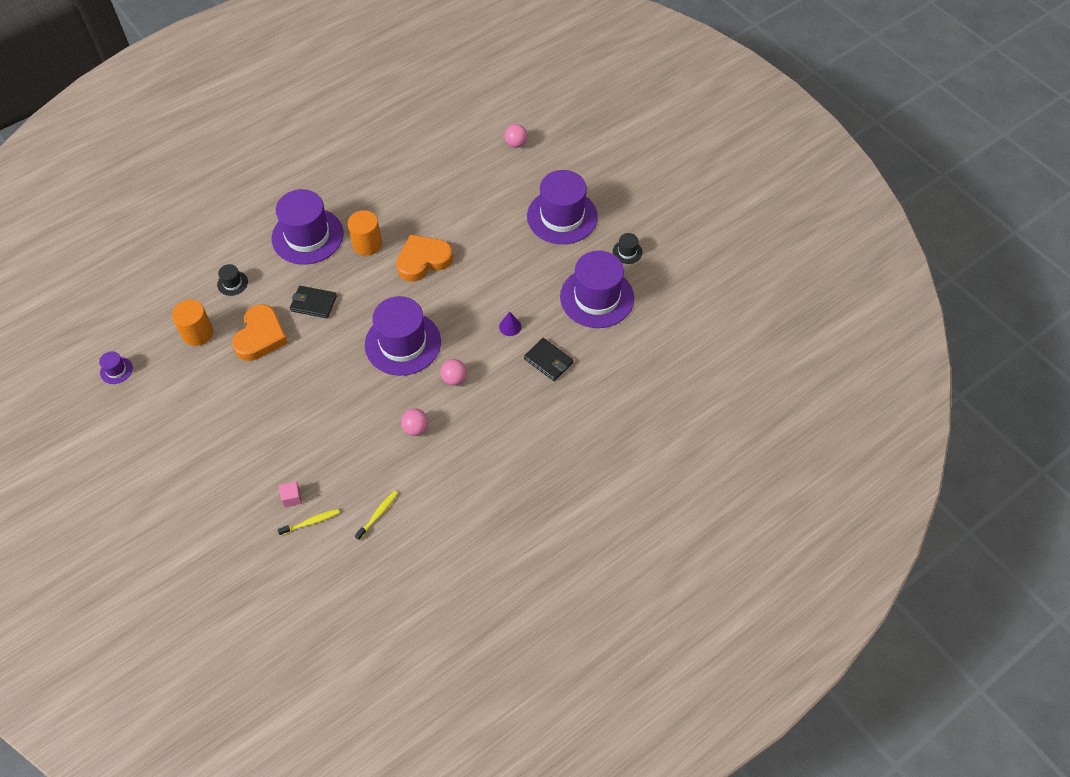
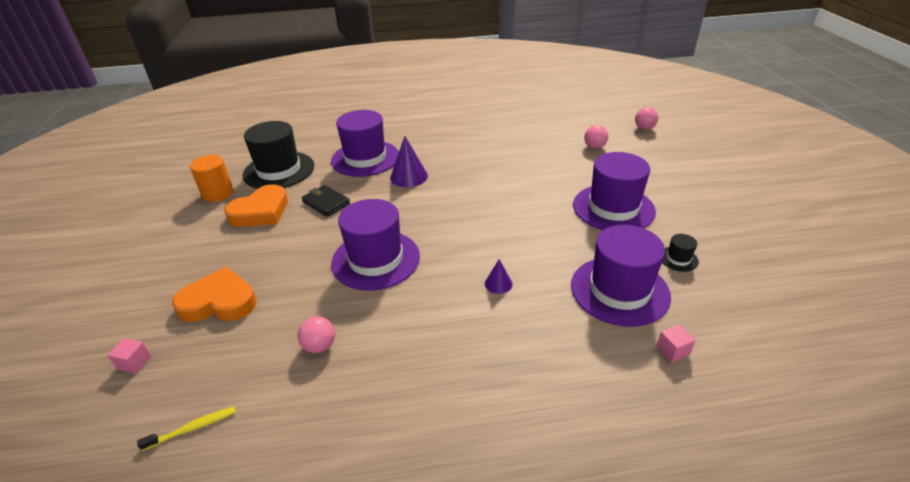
camera: 30 degrees right, 20 degrees down
purple hat [99,351,133,384] -> none
black hat [217,264,248,296] -> black hat [243,121,314,189], size x2.42
yellow toothbrush [277,509,339,536] -> none
orange cylinder [347,210,382,256] -> purple cone [390,136,428,187]
orange heart [396,234,453,282] -> orange heart moved to [172,267,257,322]
pink ball [440,359,467,386] -> pink ball moved to [635,107,658,130]
black wallet [524,338,574,381] -> none
none -> pink cube [656,324,696,363]

